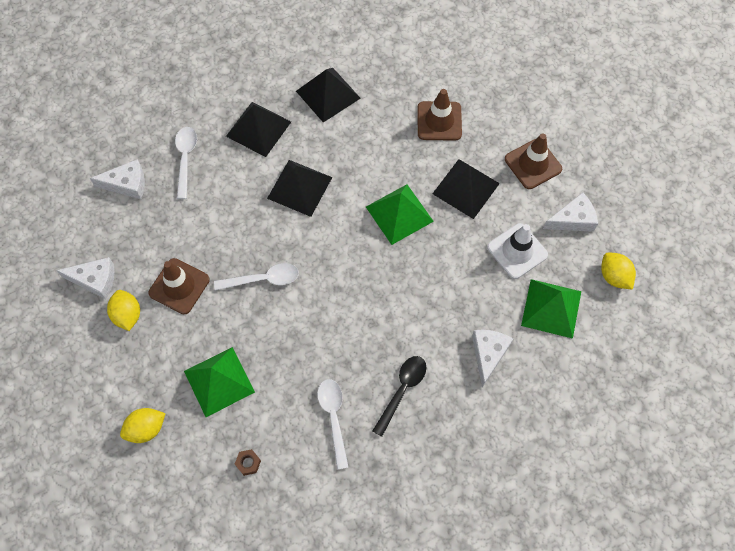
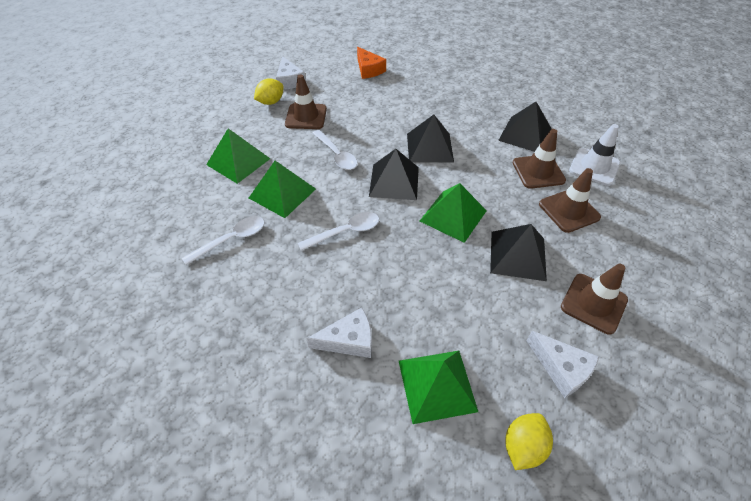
camera: 65 degrees right, 15 degrees down
white cheese [90,159,145,199] -> orange cheese [357,46,386,79]
yellow lemon [120,408,166,443] -> none
white spoon [175,127,197,199] -> white spoon moved to [298,212,379,251]
black pyramid [226,102,291,157] -> black pyramid moved to [369,149,419,200]
brown nut [235,449,261,476] -> none
black spoon [372,356,426,437] -> none
white traffic cone [487,223,548,279] -> white traffic cone moved to [569,124,620,186]
none -> green pyramid [249,161,316,218]
none -> brown traffic cone [512,129,566,189]

